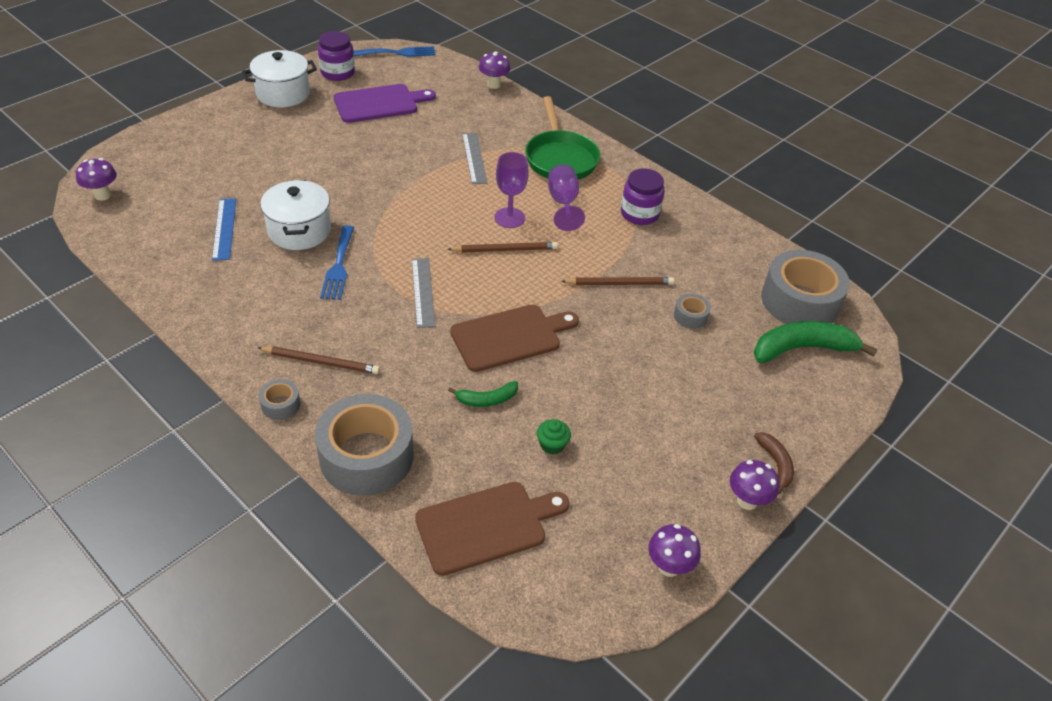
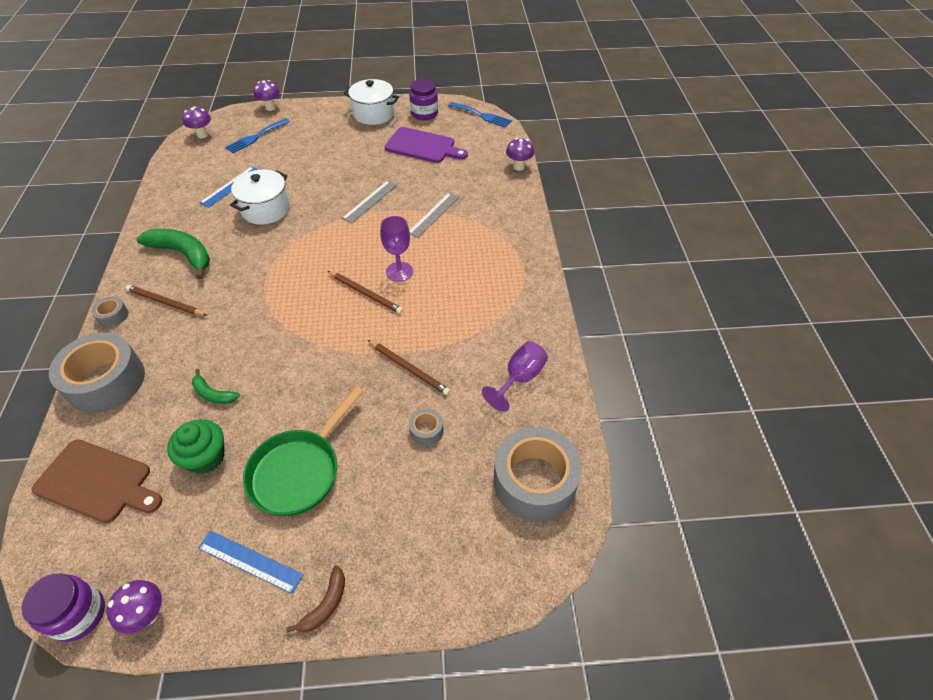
camera: 45 degrees right, 5 degrees up
brown pencil [258,347,380,374] -> brown pencil turned 150 degrees clockwise [126,285,207,316]
blue fork [320,225,354,300] -> blue fork moved to [225,118,290,153]
grey ruler [412,258,435,328] -> grey ruler moved to [342,180,397,224]
brown cutting board [450,304,579,372] -> none
green pan [525,96,600,180] -> green pan moved to [243,386,364,516]
green cupcake [537,419,571,454] -> green cupcake [167,419,225,474], size x1.75
purple goblet [548,165,585,231] -> purple goblet moved to [482,341,548,412]
purple jar [621,168,665,225] -> purple jar moved to [21,573,105,642]
purple mushroom [730,460,779,510] -> purple mushroom moved to [254,80,280,111]
green banana [754,321,877,363] -> green banana moved to [136,229,210,279]
none -> blue ruler [198,531,304,594]

